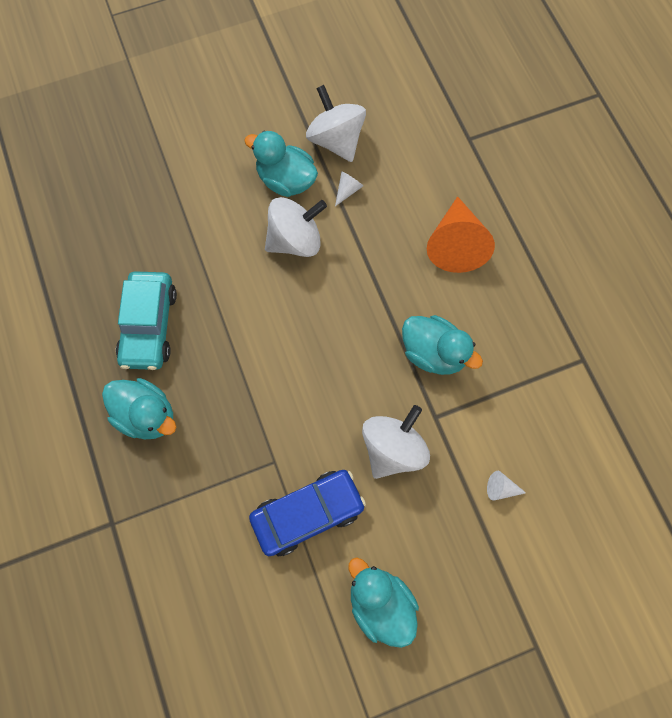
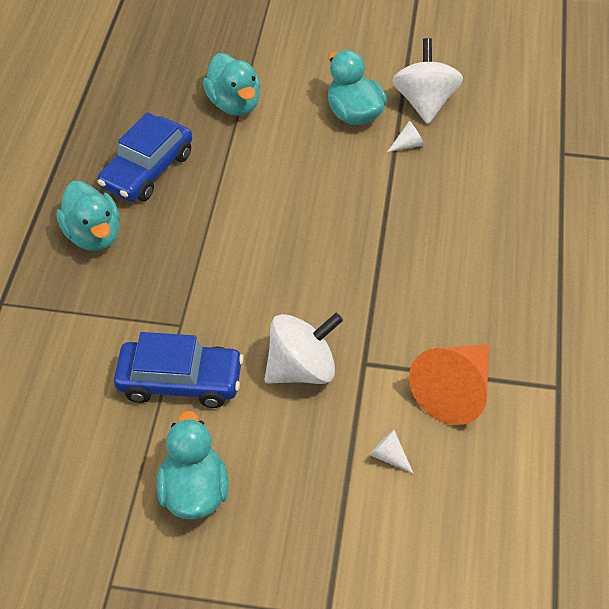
camera: 30 degrees right, 20 degrees down
turquoise car [116,271,177,370] -> blue car [97,112,192,202]
white spinning top [265,197,327,257] -> none
turquoise duck [402,315,483,375] -> turquoise duck moved to [203,53,260,116]
orange cone [427,196,495,273] -> orange cone moved to [409,344,489,425]

